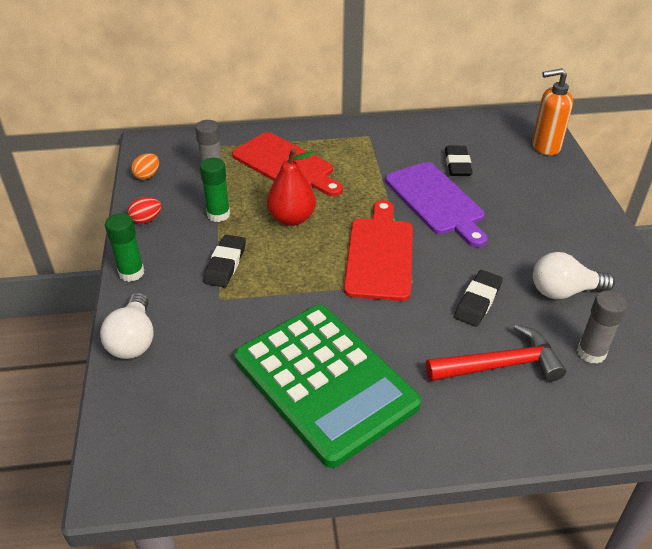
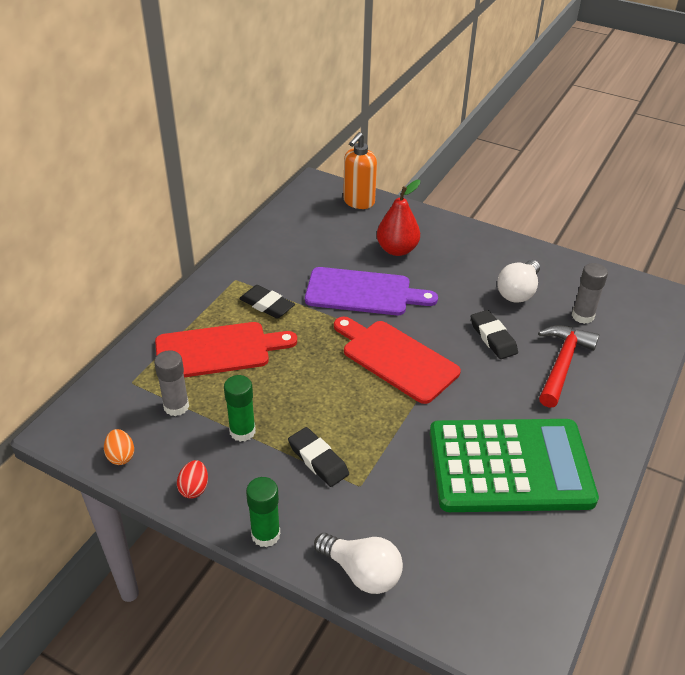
camera: 55 degrees left, 0 degrees up
red pear [267,149,316,226] -> red pear moved to [377,180,420,256]
black eraser [445,146,473,176] -> black eraser moved to [239,285,295,319]

